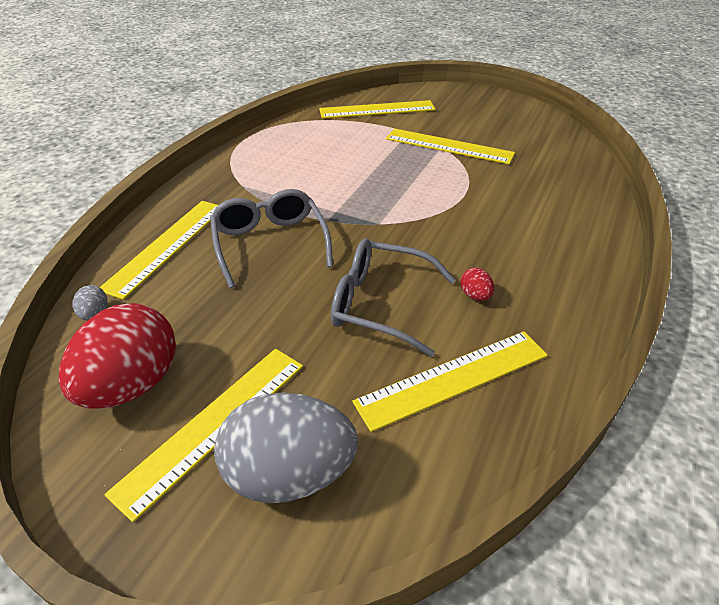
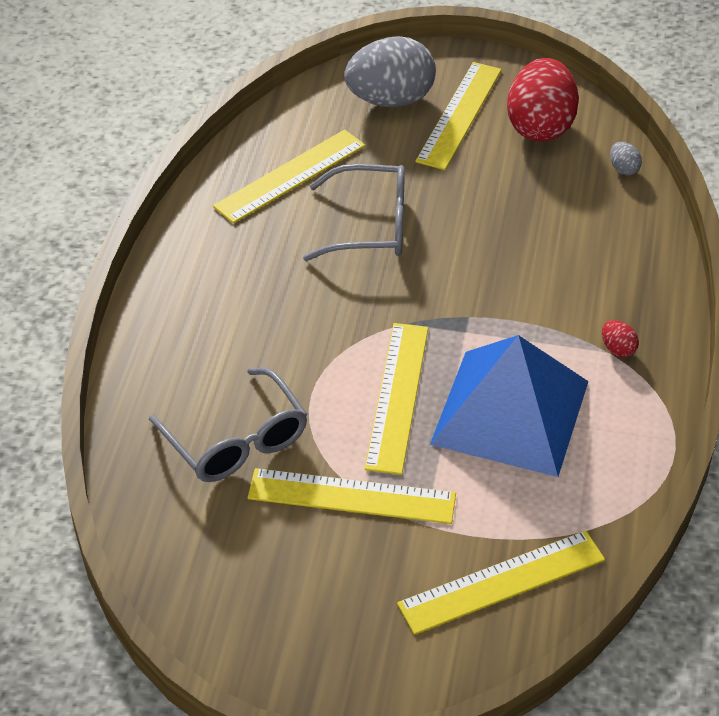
camera: 165 degrees right, 5 degrees up
yellow ruler [100,201,218,300] -> yellow ruler moved to [365,323,428,475]
grey glasses [210,189,333,288] -> grey glasses moved to [149,367,308,482]
red egg [461,267,494,301] -> red egg moved to [602,320,639,357]
none -> blue pyramid [430,335,589,477]

